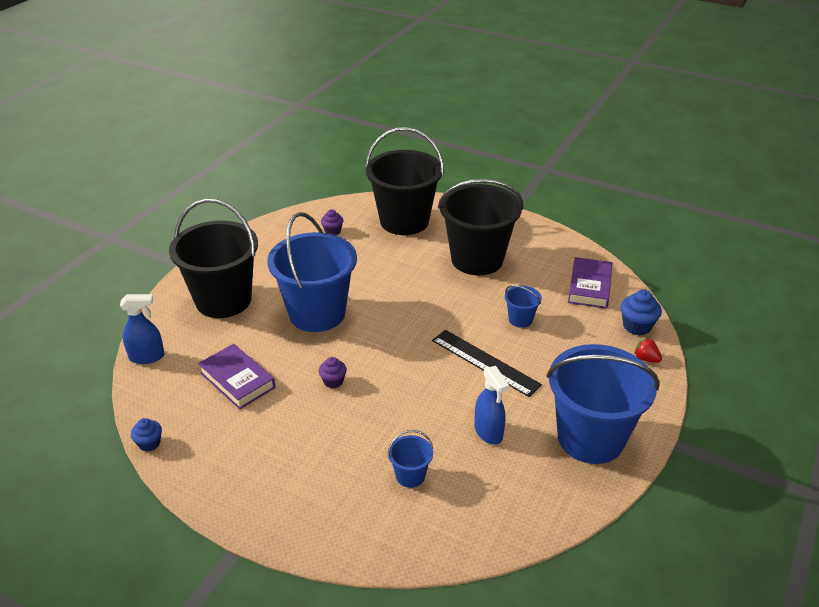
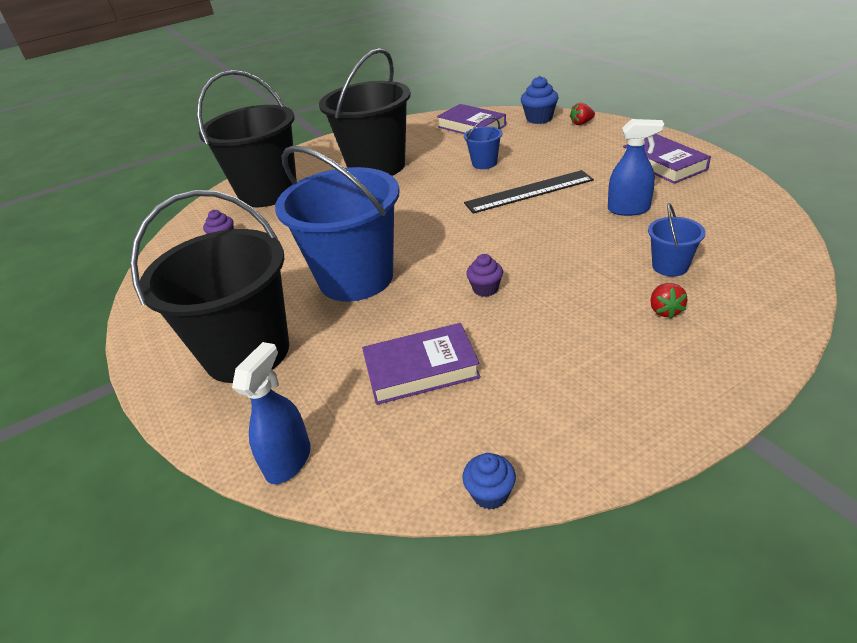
camera: 55 degrees left, 0 degrees up
blue bucket [547,344,660,464] -> purple book [623,134,711,184]
none -> red strawberry [650,283,687,319]

